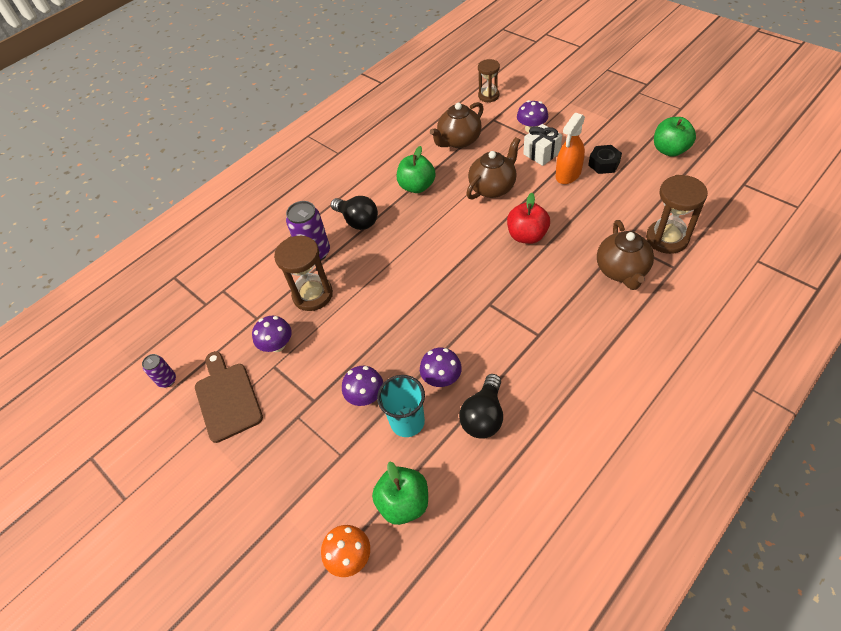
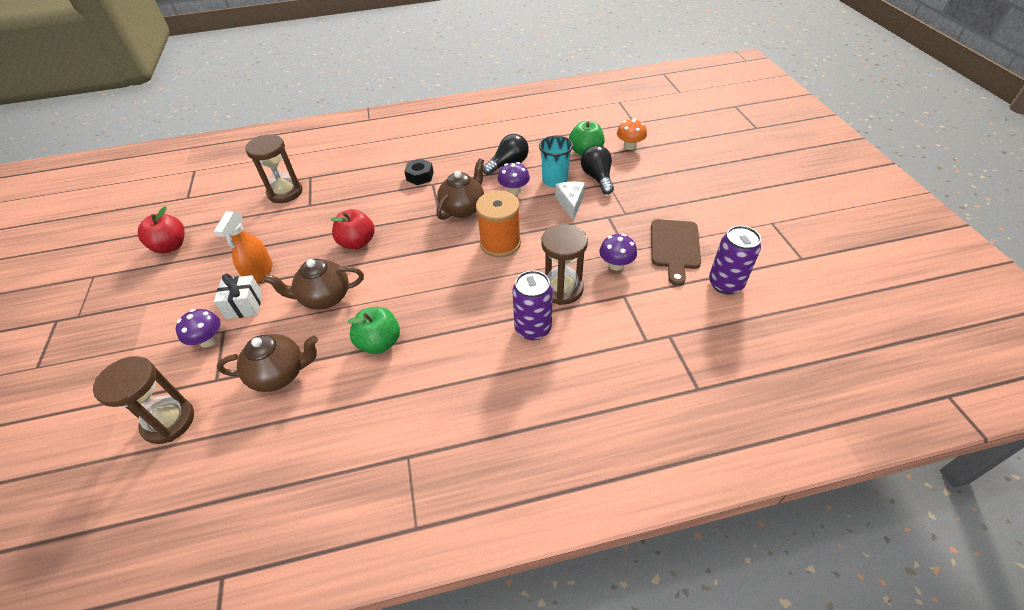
camera: 150 degrees left, 5 degrees down
purple can [142,354,176,388] -> purple can [709,226,761,295], size x1.79
black light bulb [331,196,378,230] -> black light bulb moved to [581,145,614,194]
purple mushroom [342,366,383,406] -> white cheese [555,182,585,221]
brown hourglass [478,59,500,103] -> brown hourglass [93,356,194,444], size x1.54
orange spray bottle [556,113,585,184] -> orange spray bottle turned 120 degrees clockwise [214,211,273,284]
black nut [588,145,622,174] -> black nut moved to [404,159,434,185]
brown teapot [597,220,654,290] -> brown teapot moved to [436,158,484,220]
green apple [654,117,696,157] -> red apple [138,206,185,253]
none -> orange spool [476,191,521,257]

